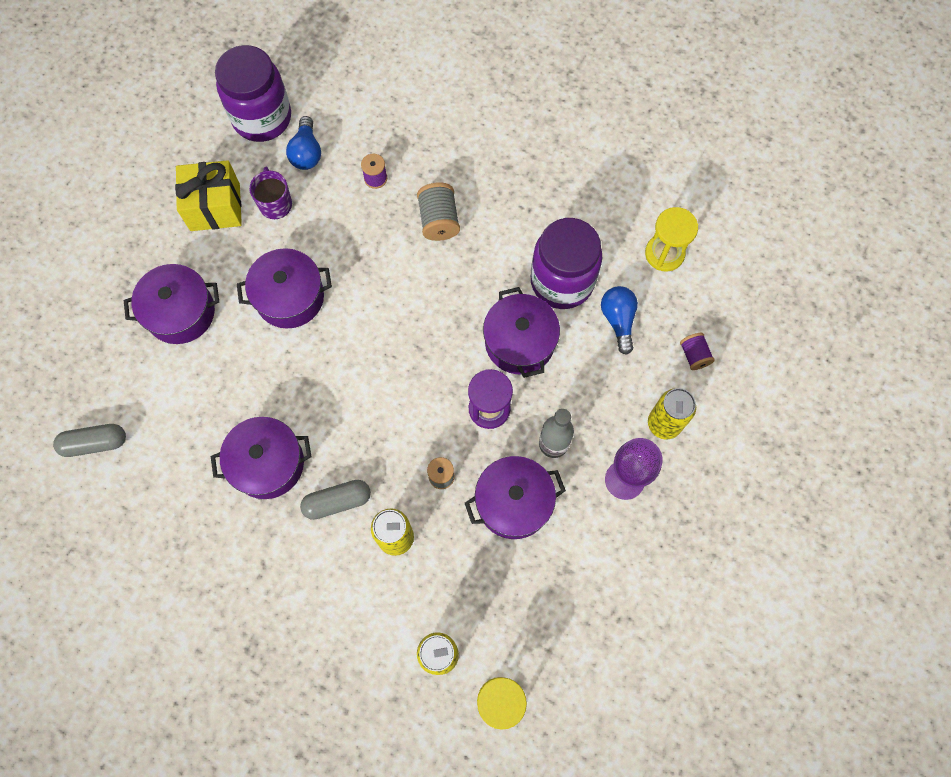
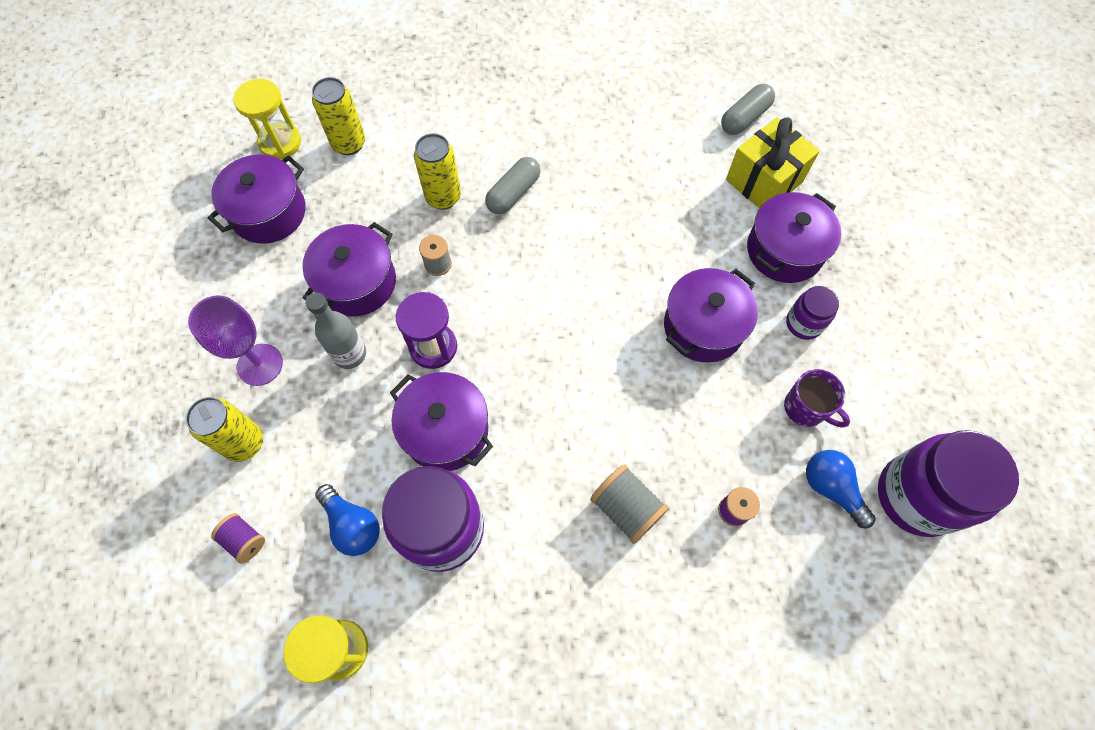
camera: 145 degrees right, 5 degrees down
yellow gift [175,160,242,231] -> yellow gift moved to [726,117,820,208]
purple pot [211,417,311,499] -> purple pot moved to [208,154,306,244]
none -> purple jar [786,286,839,340]

